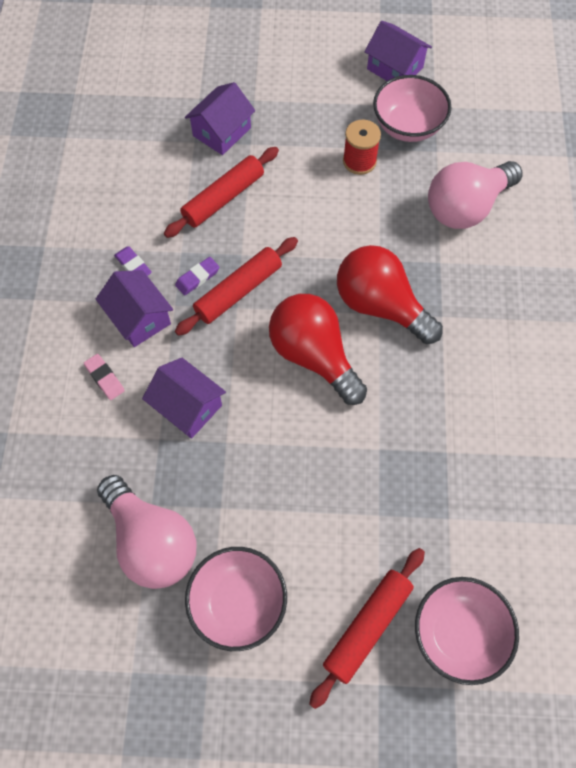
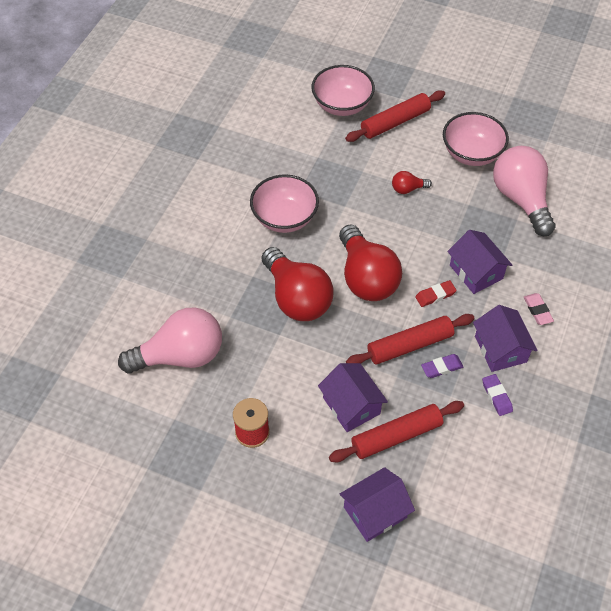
camera: 160 degrees left, 10 degrees down
purple house [364,21,432,81] -> purple house moved to [318,363,388,432]
pink bowl [373,75,452,142] -> pink bowl moved to [250,174,319,233]
none -> red light bulb [392,171,432,194]
none -> red eraser [415,280,457,307]

